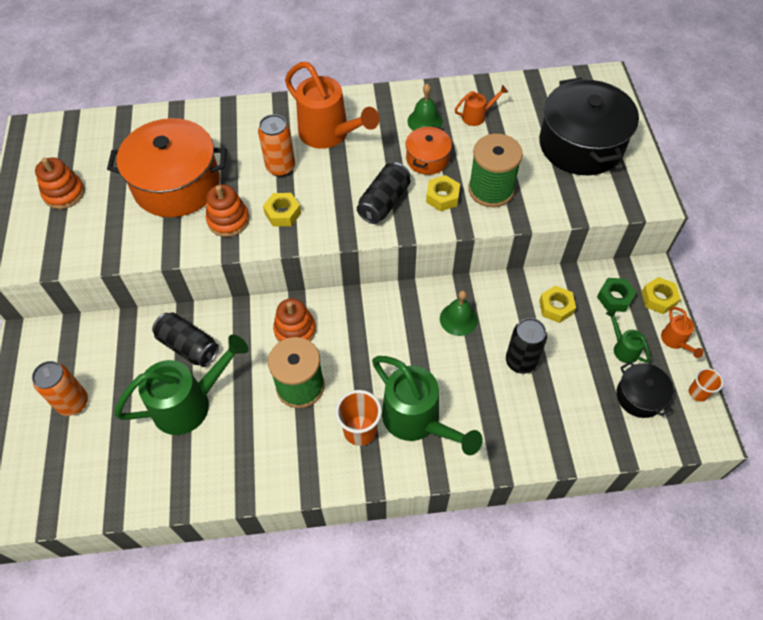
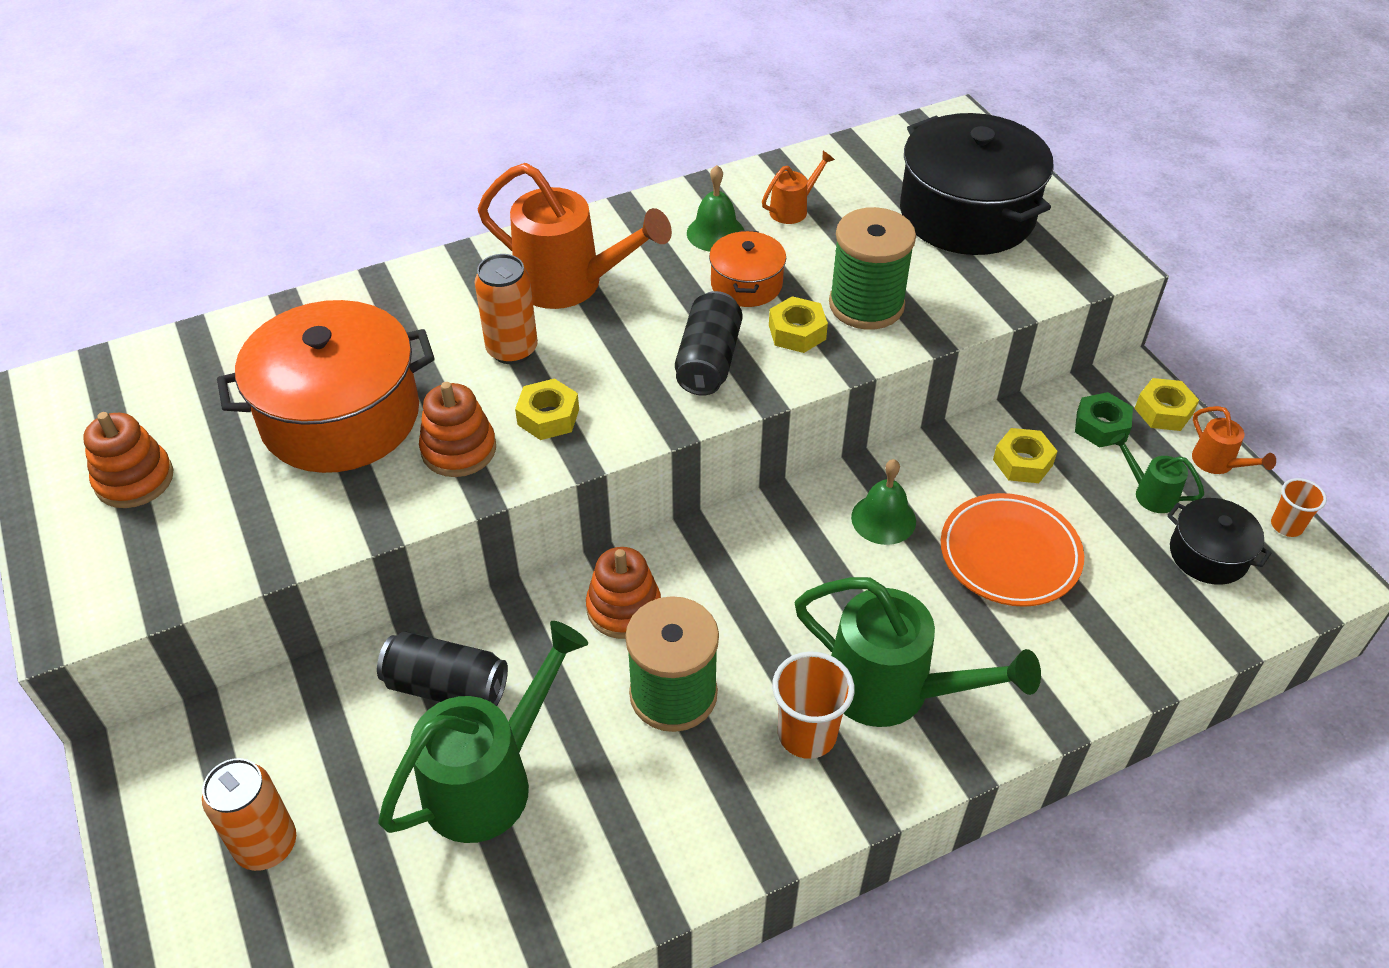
camera: 20 degrees left, 10 degrees down
black can [506,318,547,374] -> orange plate [941,493,1084,607]

